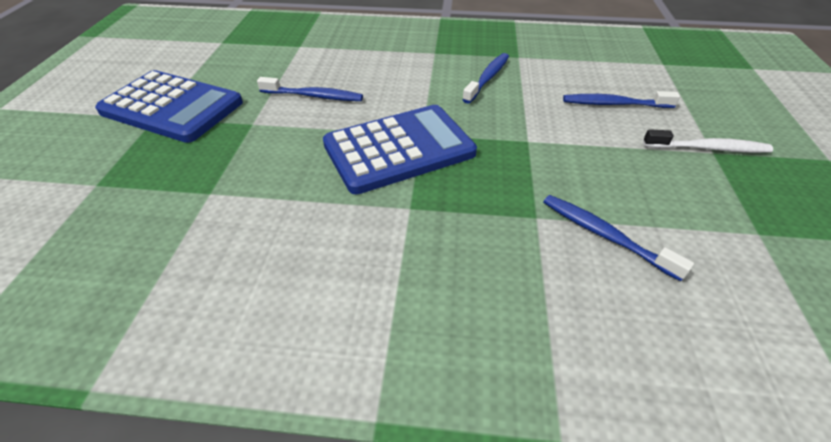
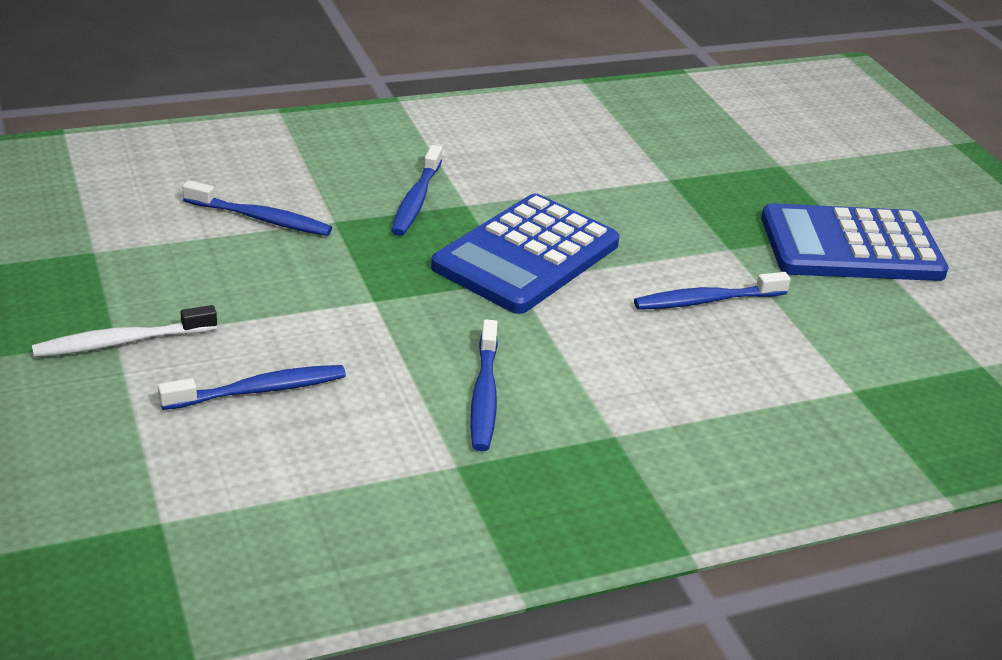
camera: 150 degrees right, 10 degrees down
none -> blue toothbrush [391,145,442,236]

